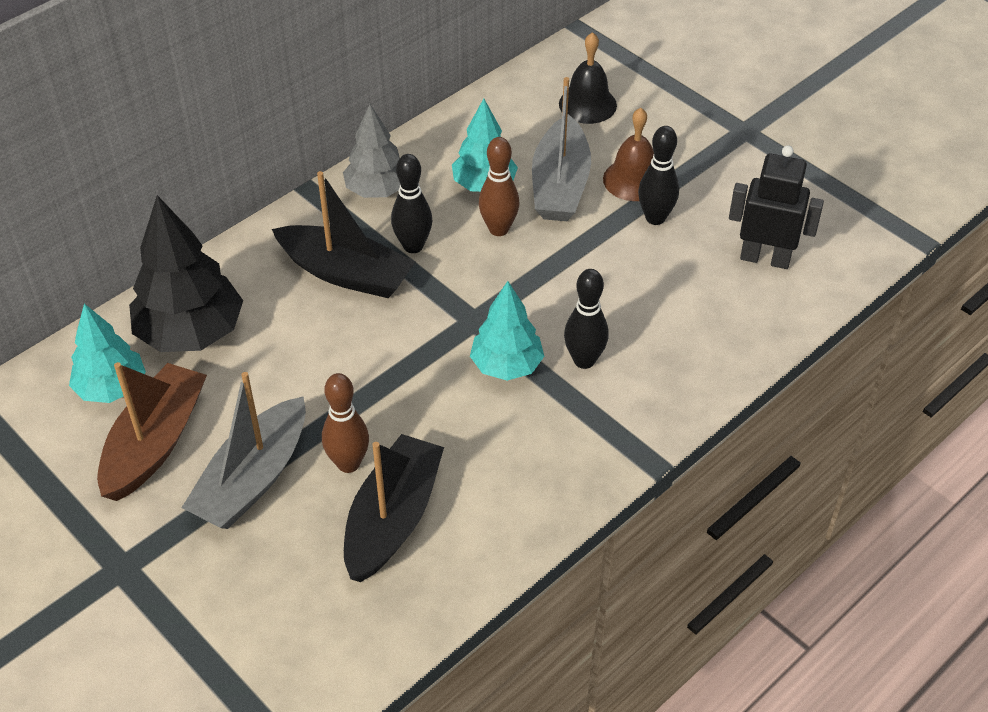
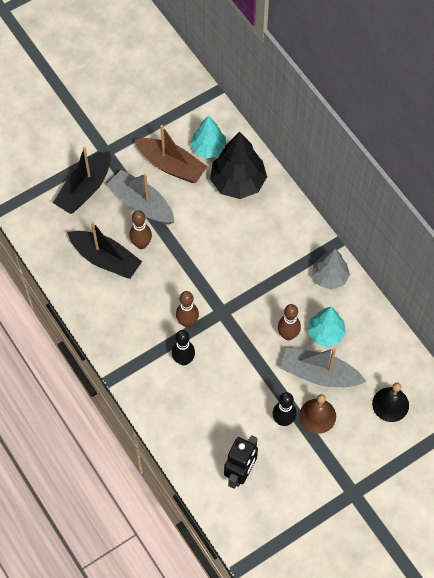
camera: 100 degrees right, 15 degrees up
black boat [272,171,416,298] -> black boat moved to [53,147,111,214]
black bowling pin [391,154,432,253] -> none
turquoise tree [470,281,544,381] -> brown bowling pin [176,291,199,328]

